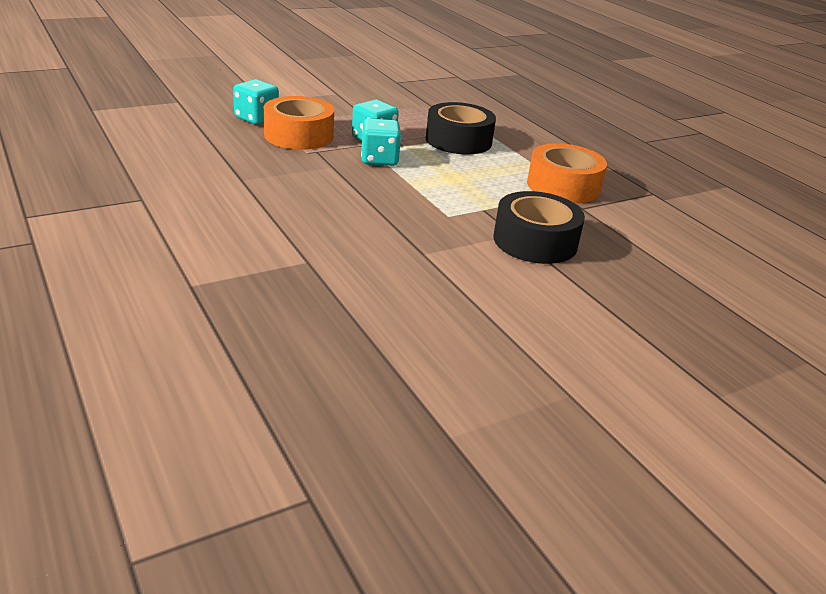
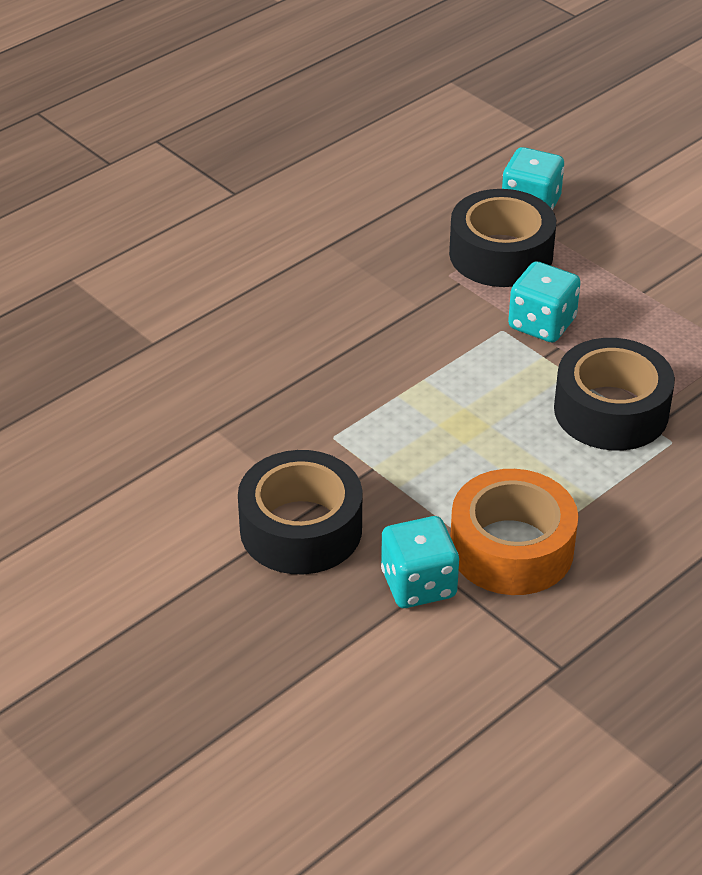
camera: 80 degrees right, 10 degrees up
orange tape [263,96,334,150] -> black tape [449,189,556,287]
turquoise dice [361,119,401,166] -> turquoise dice moved to [381,516,459,608]

